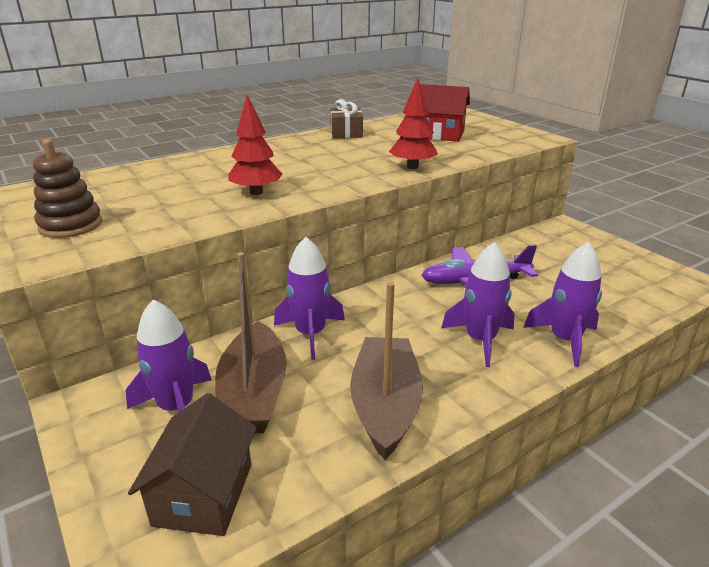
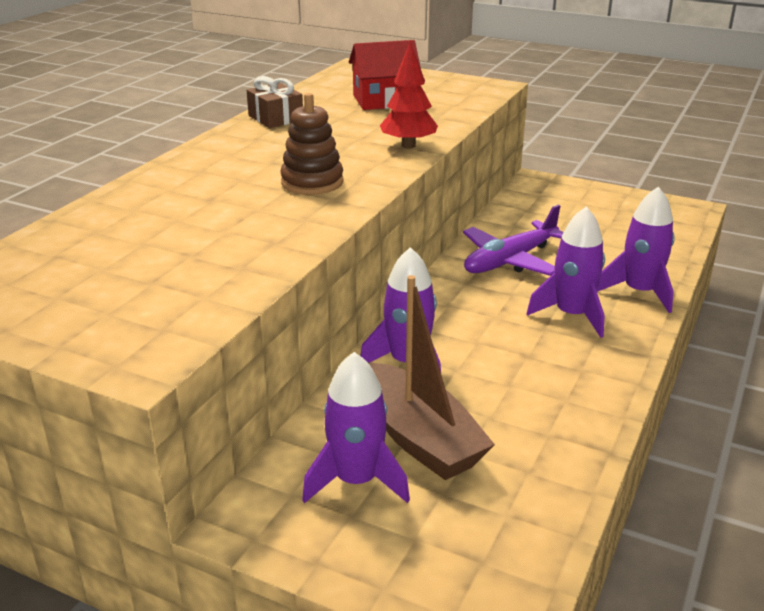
camera: 30 degrees left, 0 degrees up
brown stacking toy [33,140,102,238] -> brown stacking toy moved to [280,93,344,195]
brown house [128,393,257,536] -> none
red tree [228,95,282,195] -> none
brown boat [350,282,423,460] -> none

